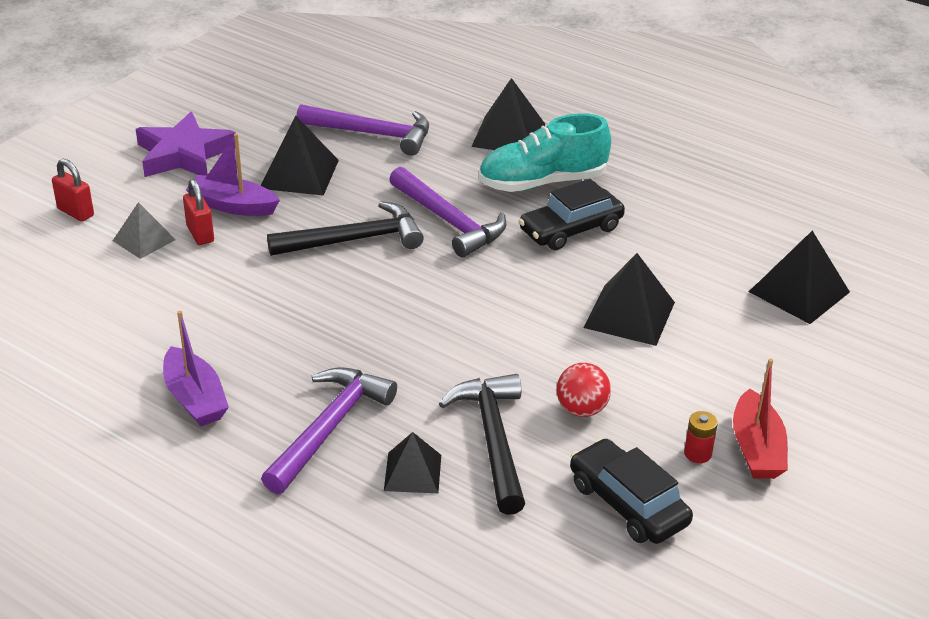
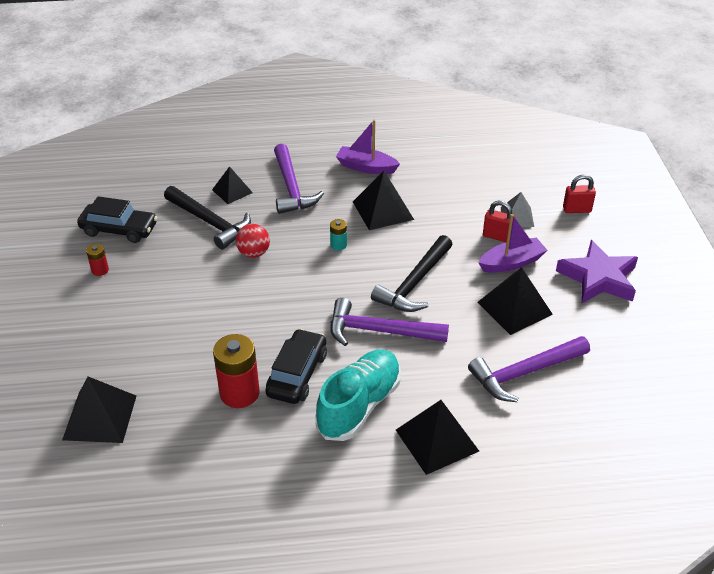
camera: 140 degrees right, 5 degrees up
red ball [557,363,611,417] -> red ball moved to [236,224,270,258]
black pyramid [583,253,675,346] -> black pyramid moved to [353,171,414,230]
red boat [733,359,788,479] -> none
none -> red battery [213,334,259,408]
none -> turquoise battery [330,219,347,251]

